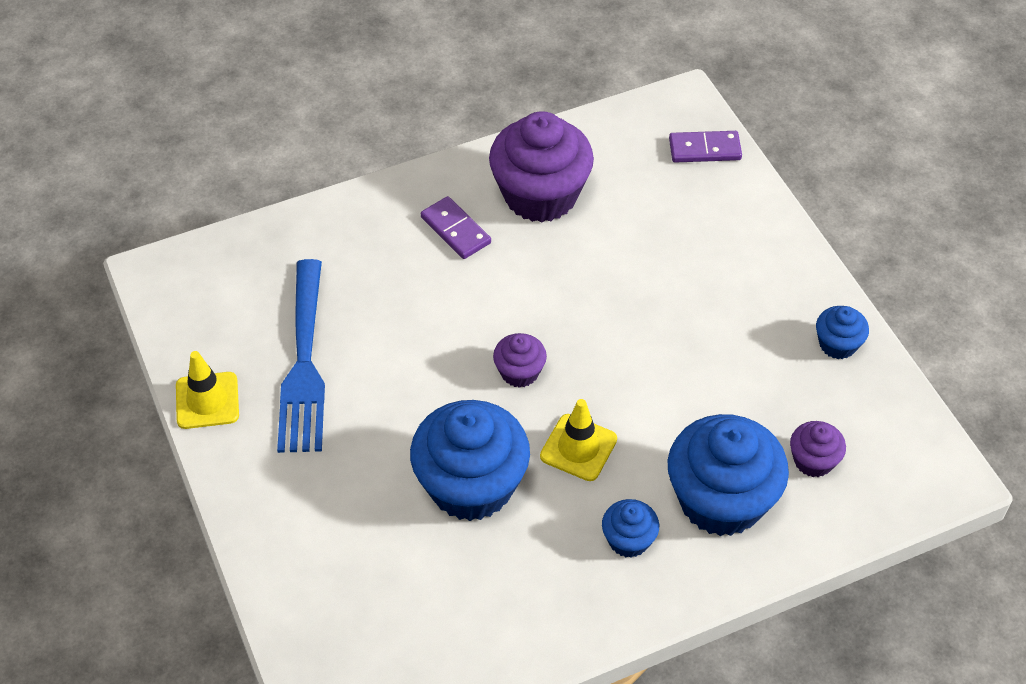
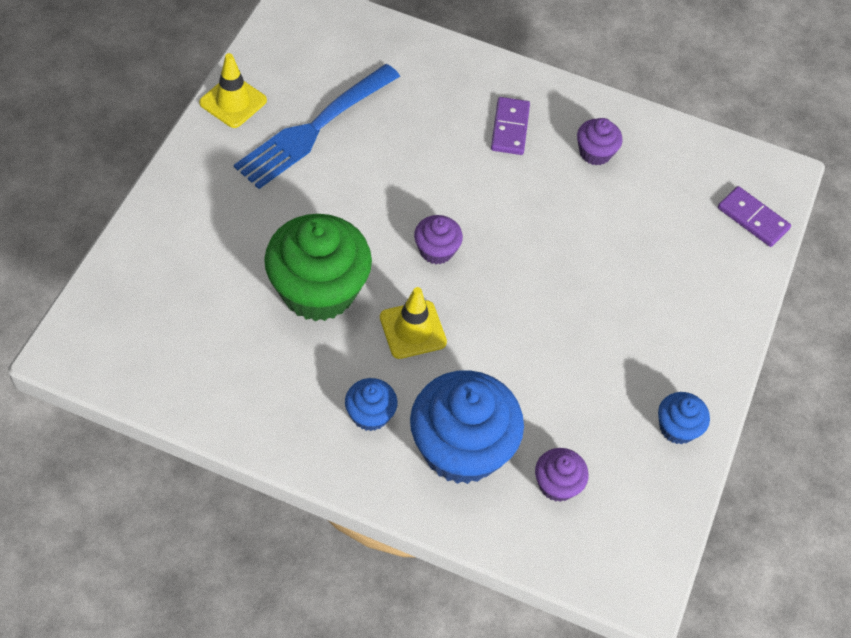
camera: 40 degrees right, 5 degrees up
blue cupcake [410,400,530,521] -> green cupcake [264,214,372,321]
purple cupcake [489,111,594,223] -> purple cupcake [577,118,622,166], size x0.48

